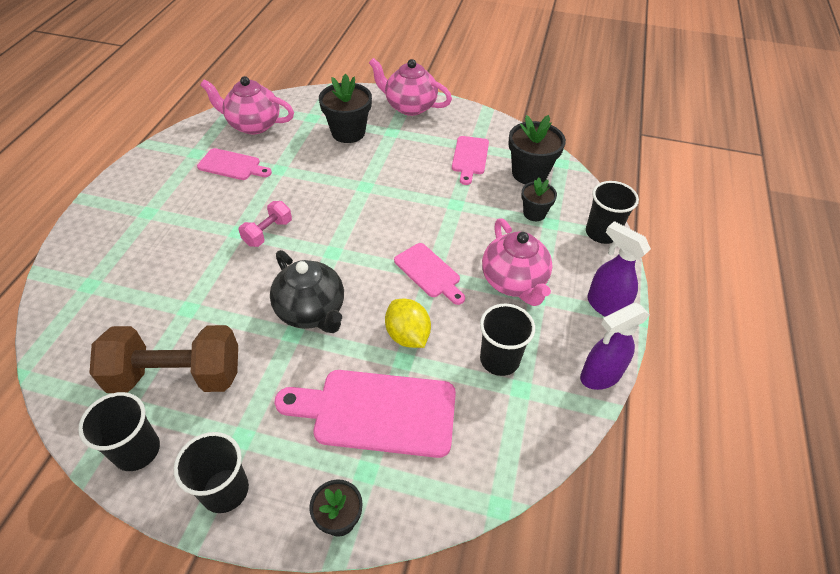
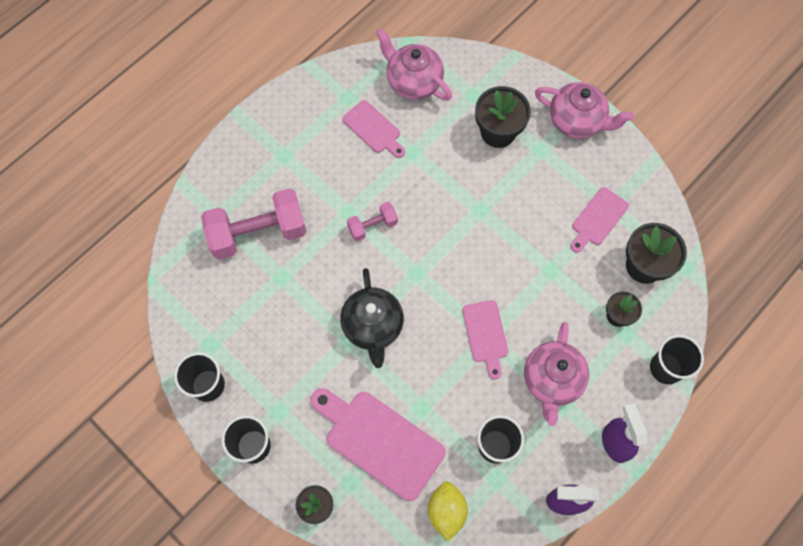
camera: 30 degrees right, 20 degrees up
brown dumbbell [89,325,238,393] -> none
pink teapot [369,58,452,116] -> pink teapot turned 150 degrees clockwise [535,82,634,139]
yellow lemon [385,299,431,348] -> yellow lemon moved to [428,481,468,542]
none -> pink dumbbell [201,188,307,259]

